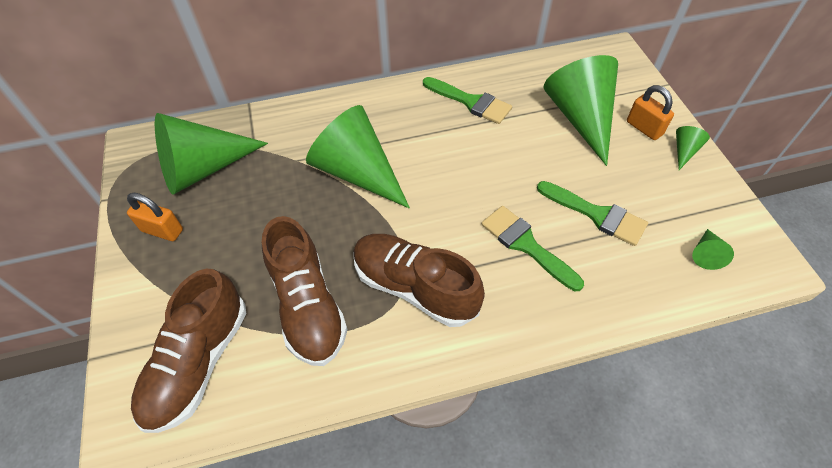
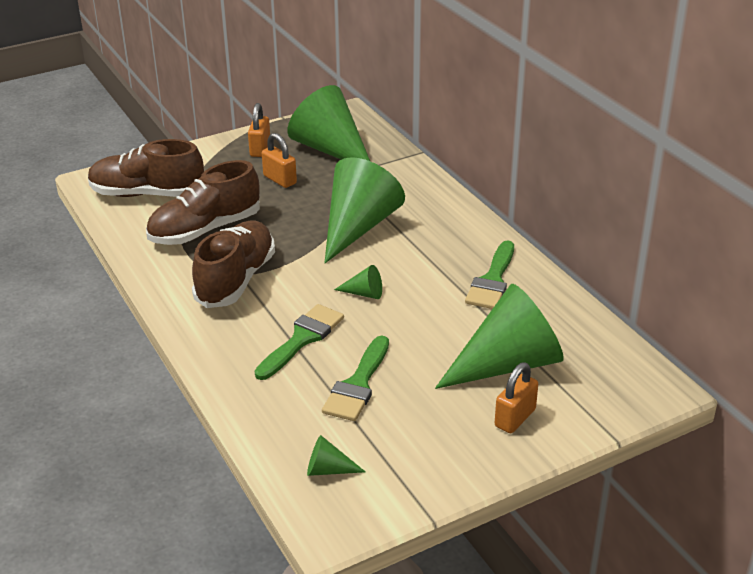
camera: 75 degrees right, 20 degrees down
green cone [676,126,710,170] -> green cone moved to [334,265,382,299]
none -> orange padlock [262,133,297,188]

